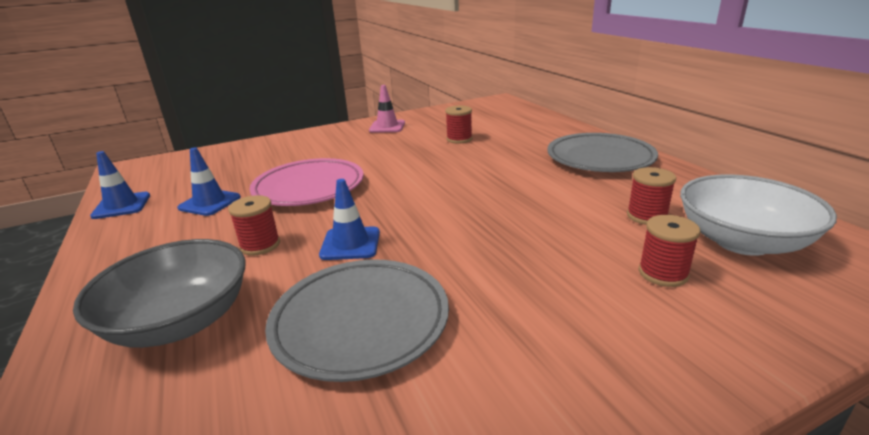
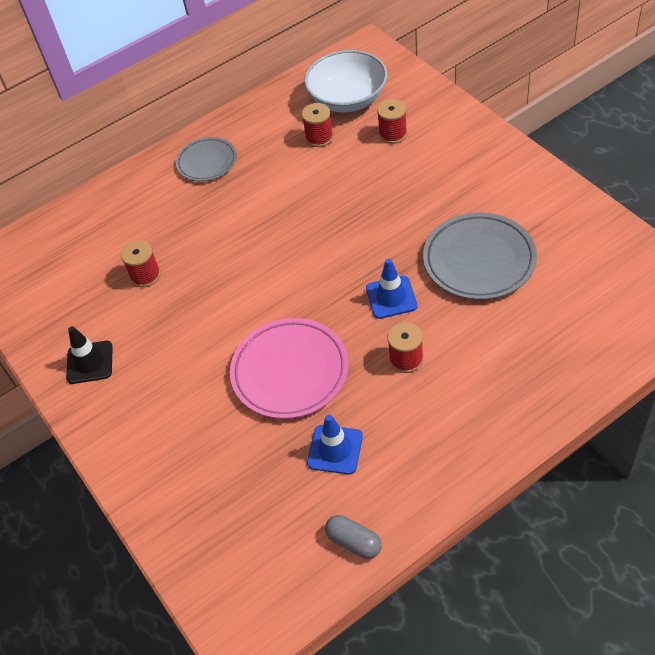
camera: 95 degrees left, 25 degrees up
grey bowl [73,239,246,348] -> none
blue traffic cone [90,151,150,219] -> grey capsule [325,515,382,559]
pink traffic cone [369,85,405,133] -> black traffic cone [66,326,113,384]
grey plate [547,133,658,172] -> grey plate [176,137,237,181], size x0.62

